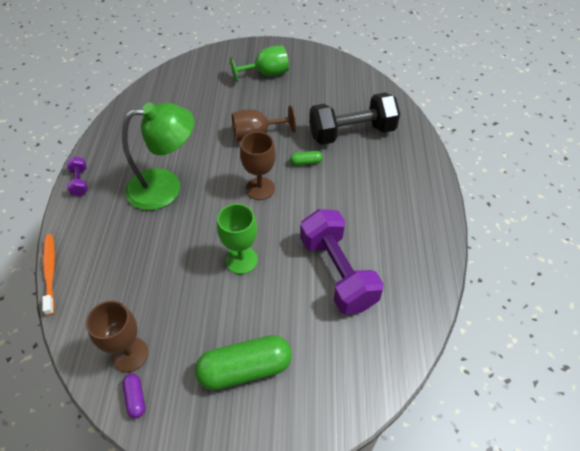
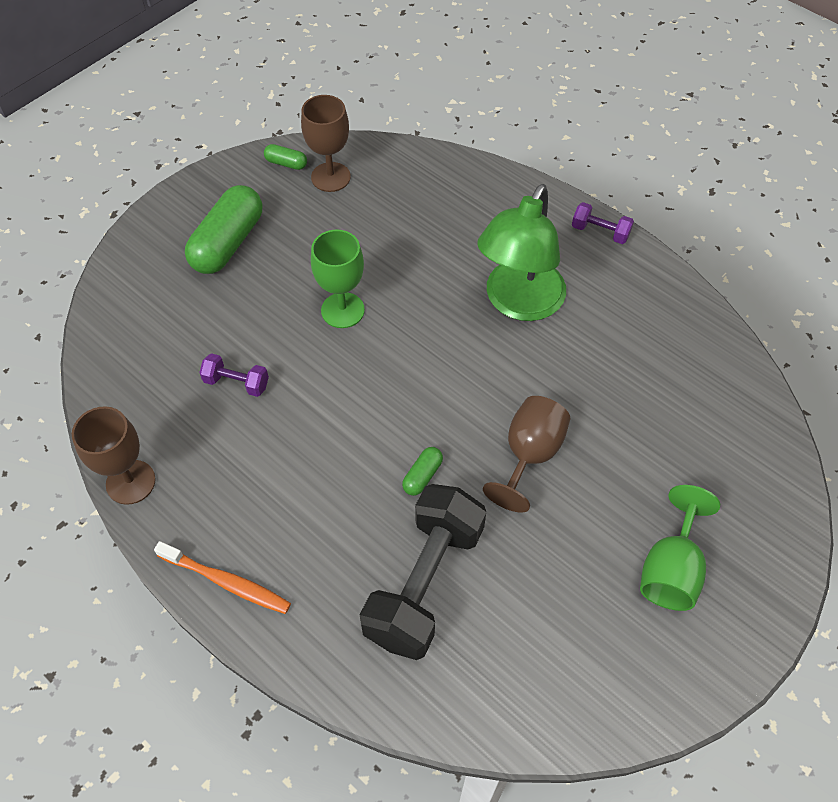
camera: 130 degrees right, 5 degrees up
orange toothbrush [42,234,55,316] -> orange toothbrush moved to [154,541,291,614]
purple capsule [122,374,145,418] -> green capsule [264,144,307,170]
brown goblet [240,132,276,200] -> brown goblet moved to [72,406,156,505]
purple dumbbell [300,209,384,314] -> purple dumbbell [199,353,269,397], size x0.45

